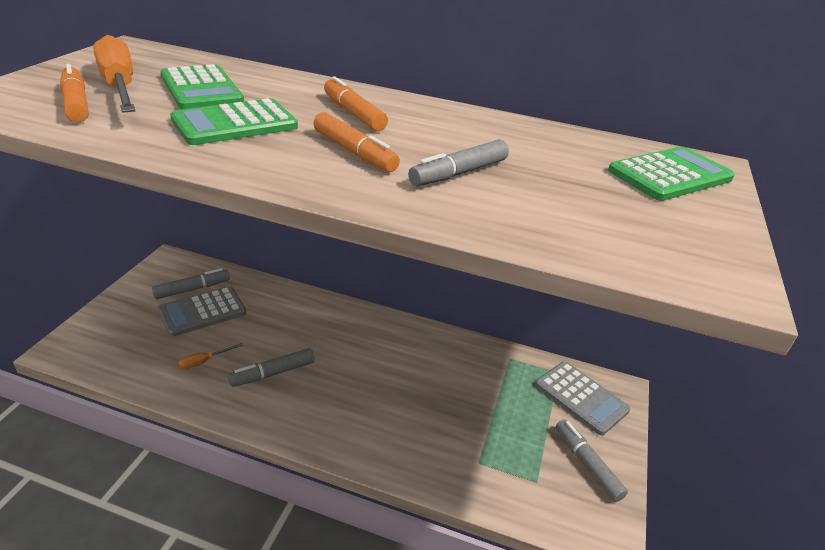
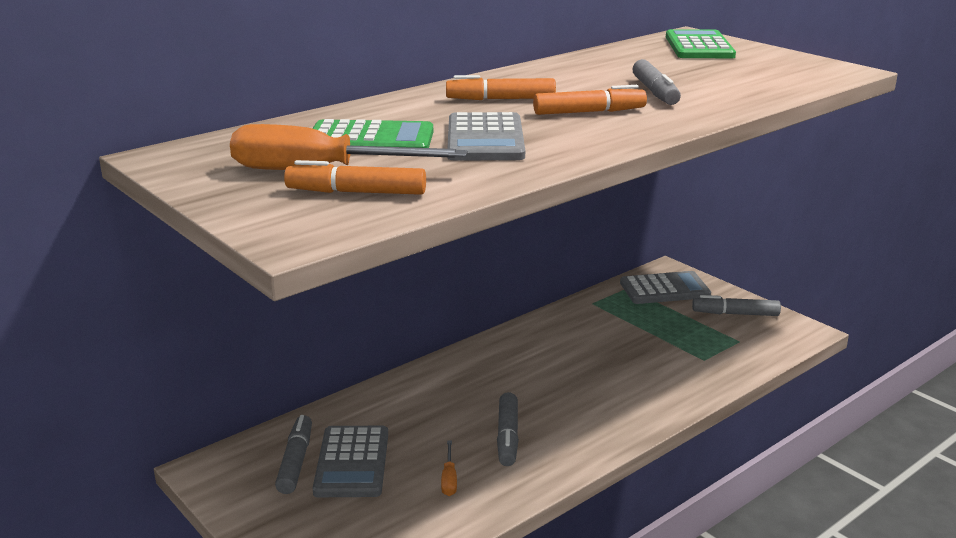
camera: 55 degrees left, 10 degrees down
green calculator [170,98,298,145] -> grey calculator [447,112,525,160]

